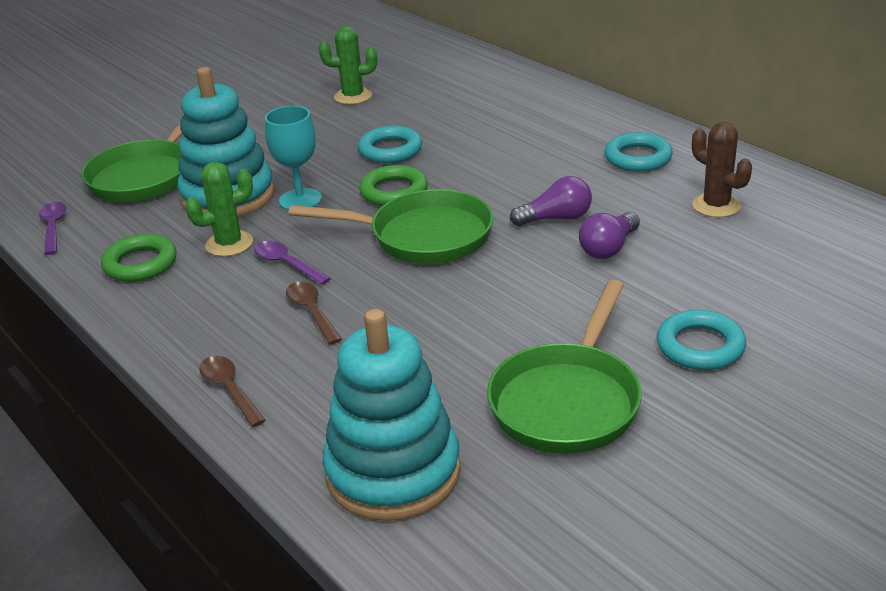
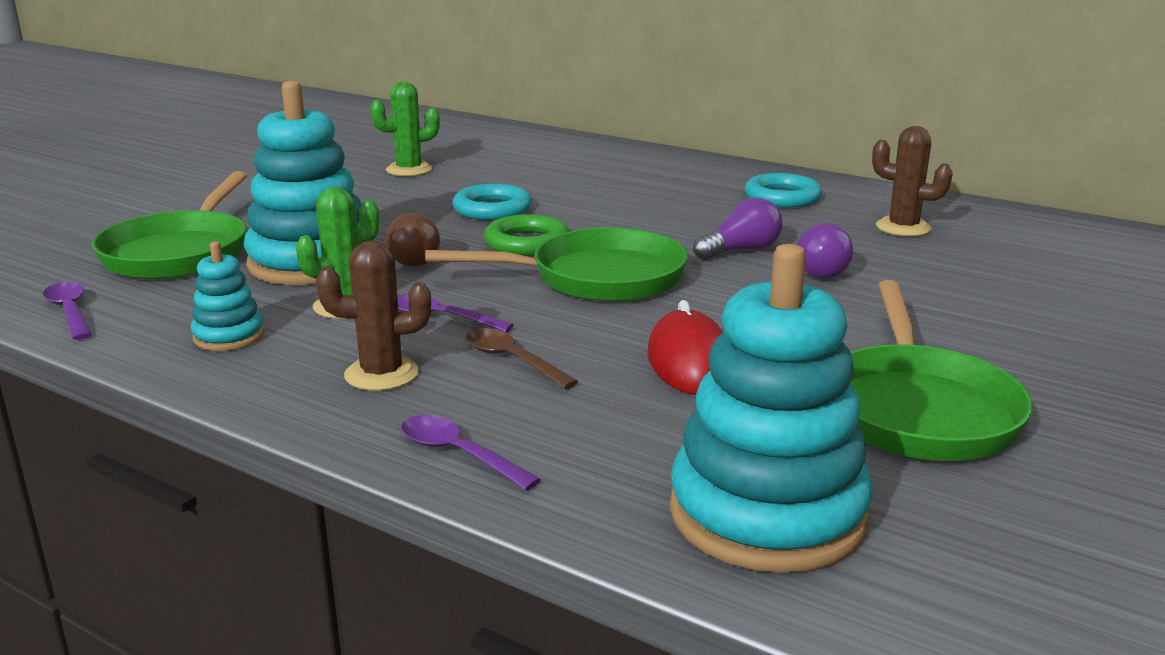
camera: 20 degrees left, 10 degrees down
green ring [101,234,177,282] -> turquoise stacking toy [191,241,264,351]
brown spoon [199,356,266,427] -> purple spoon [401,415,541,491]
turquoise goblet [265,106,322,210] -> brown light bulb [385,213,440,267]
turquoise ring [657,310,746,370] -> none
none -> brown cactus [316,240,431,391]
none -> red mouse [647,300,723,395]

